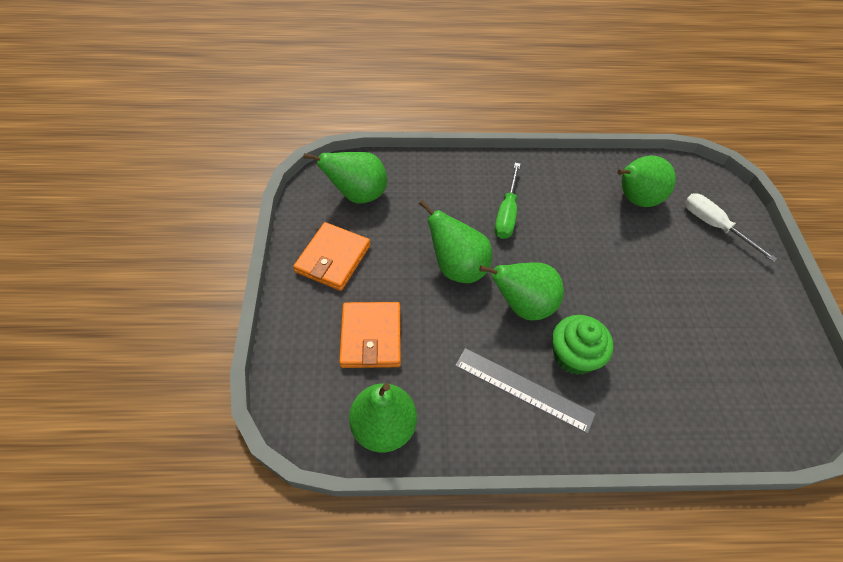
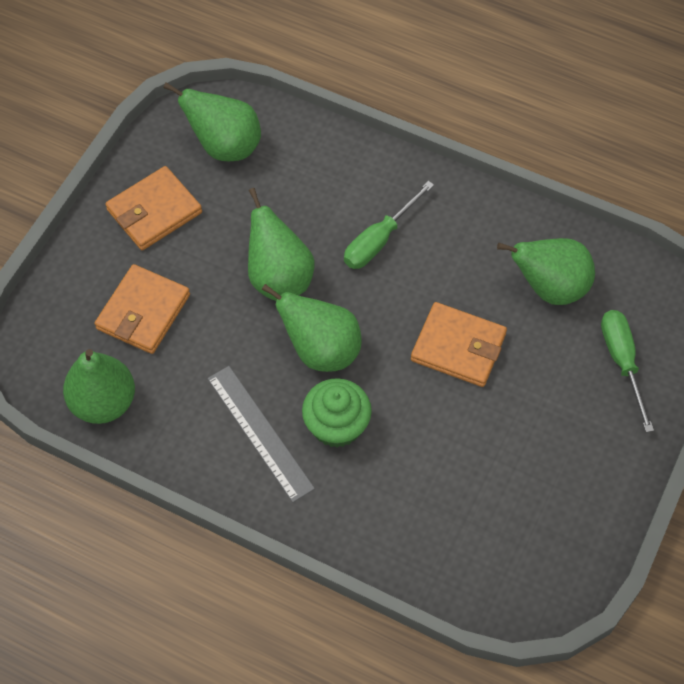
camera: 30 degrees right, 5 degrees up
white screwdriver [685,194,777,262] -> green screwdriver [601,310,654,432]
none -> orange wallet [411,302,507,387]

